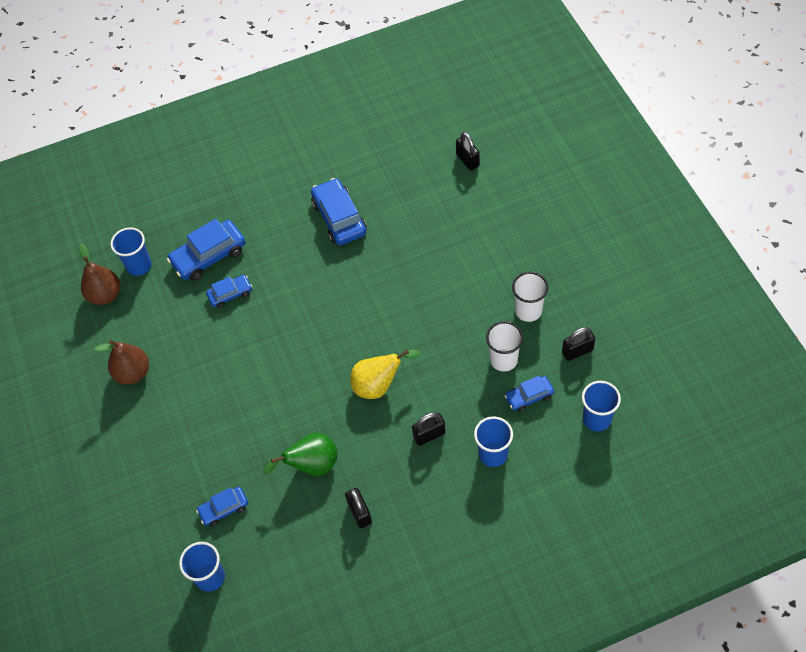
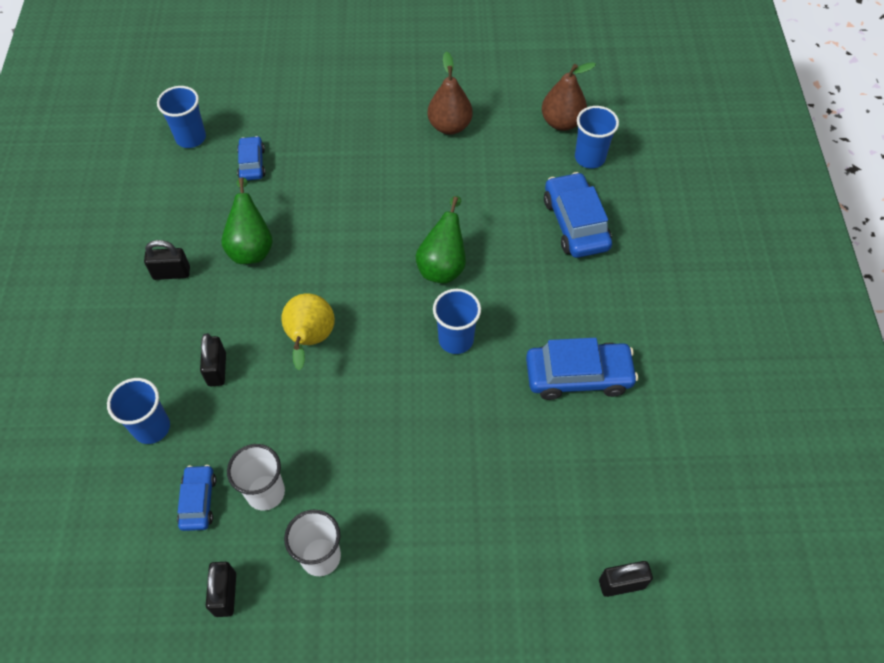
camera: 105 degrees right, 0 degrees up
blue car [206,275,252,308] -> none
blue cup [582,381,621,431] -> blue cup moved to [433,289,481,354]
none -> green pear [416,196,466,284]

